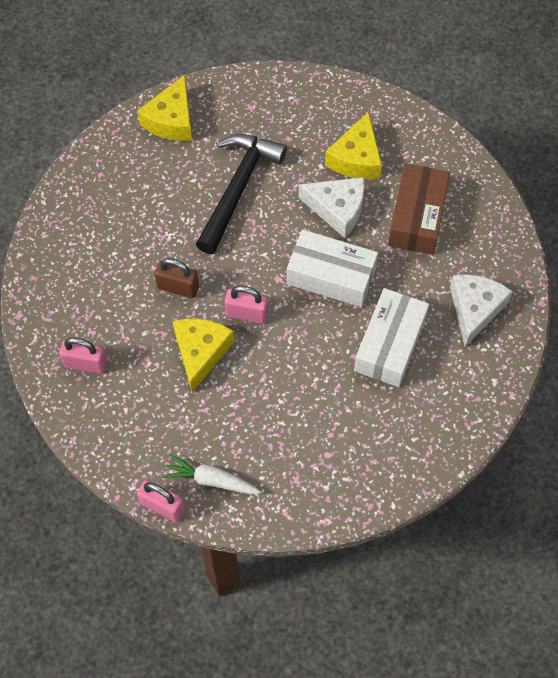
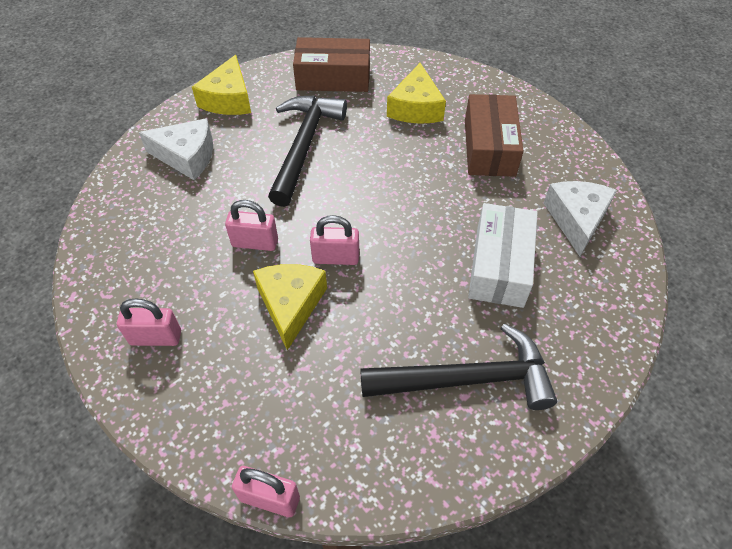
camera: 10 degrees left, 10 degrees down
brown padlock [154,258,199,298] -> pink padlock [225,200,278,251]
white carrot [162,454,261,494] -> none
white box [287,229,378,307] -> none
white cheese [299,177,365,238] -> white cheese moved to [139,118,213,180]
none -> brown box [293,37,370,92]
none -> black hammer [360,324,557,410]

